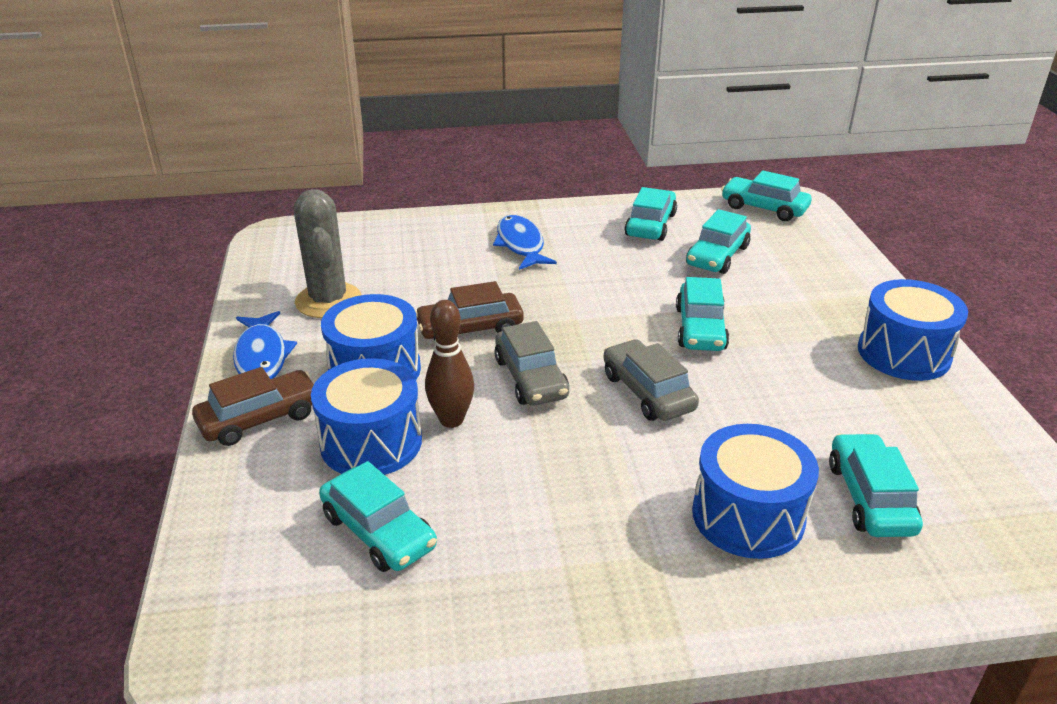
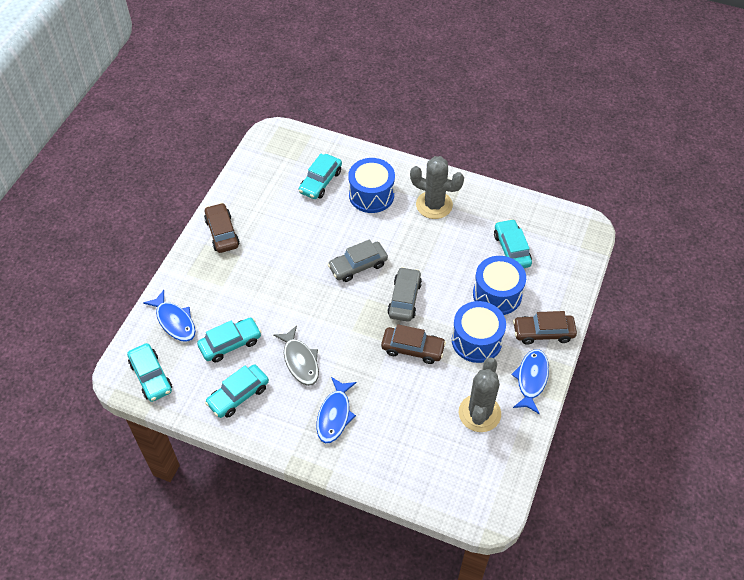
camera: 150 degrees left, 20 degrees up
brown bowling pin [425,300,474,428] -> none
grey car [604,339,699,421] -> grey car turned 60 degrees clockwise [328,239,388,282]
turquoise car [676,277,729,351] -> none
blue drum [858,279,968,381] -> brown car [204,203,240,253]
none -> blue fish [143,290,196,342]
none -> grey fish [273,325,319,386]
none -> grey cactus [410,156,464,219]

